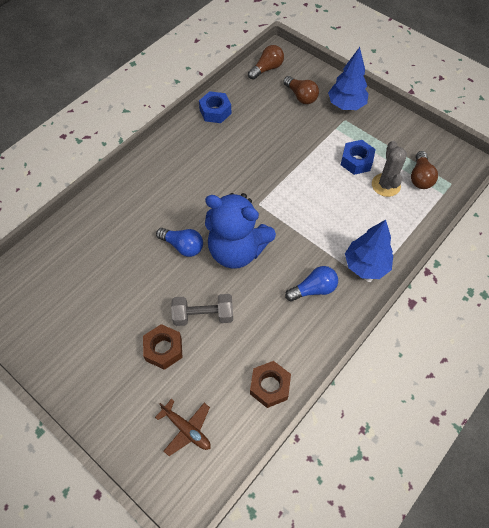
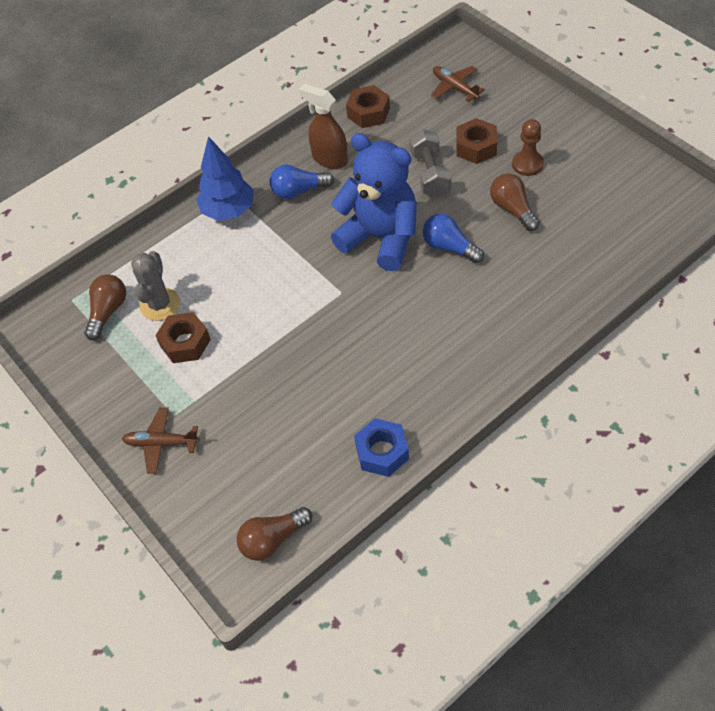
camera: 165 degrees left, 5 degrees down
grey dumbbell [171,294,233,326] -> grey dumbbell turned 75 degrees clockwise [409,129,451,197]
brown light bulb [283,76,319,104] -> brown light bulb moved to [490,173,539,231]
blue tree [328,47,368,110] -> brown plane [122,407,199,474]
blue nut [341,140,376,175] -> brown nut [155,312,211,363]
none -> brown spray bottle [299,84,348,169]
none -> brown pawn [512,119,544,176]

